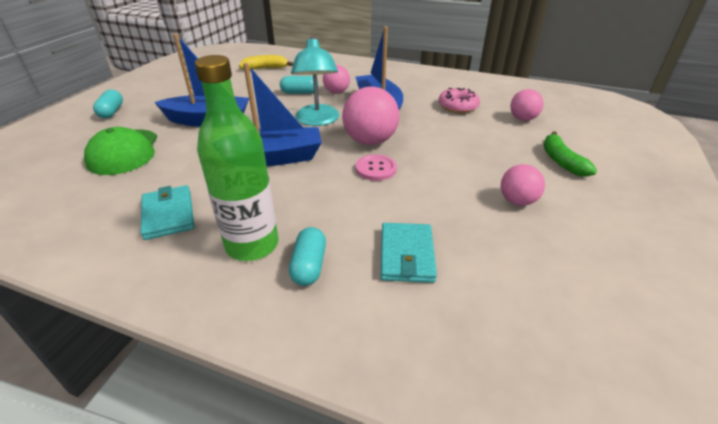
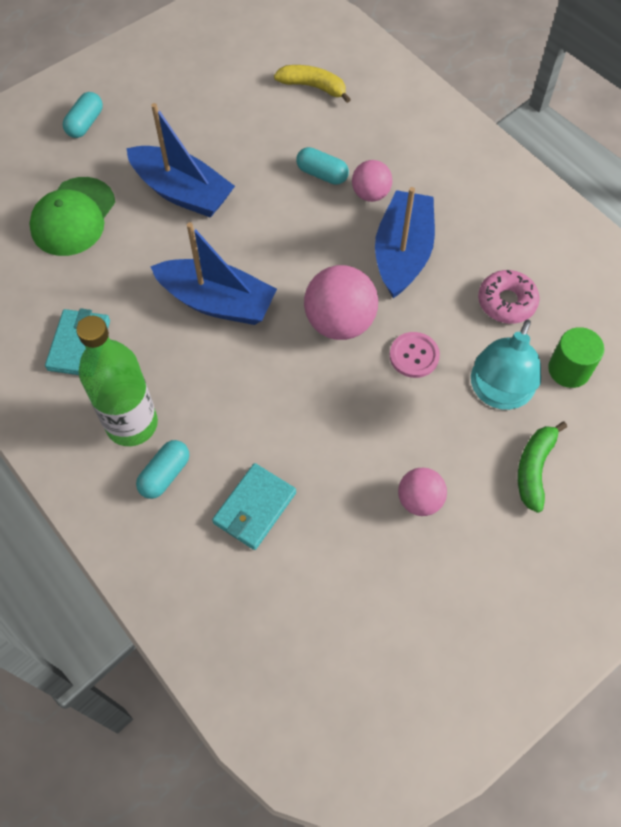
camera: 30 degrees right, 25 degrees up
turquoise lamp [291,36,339,126] -> turquoise lamp moved to [471,320,541,410]
pink button [356,154,397,181] -> pink button moved to [390,332,440,378]
pink ball [510,89,544,121] -> green cylinder [548,327,604,388]

